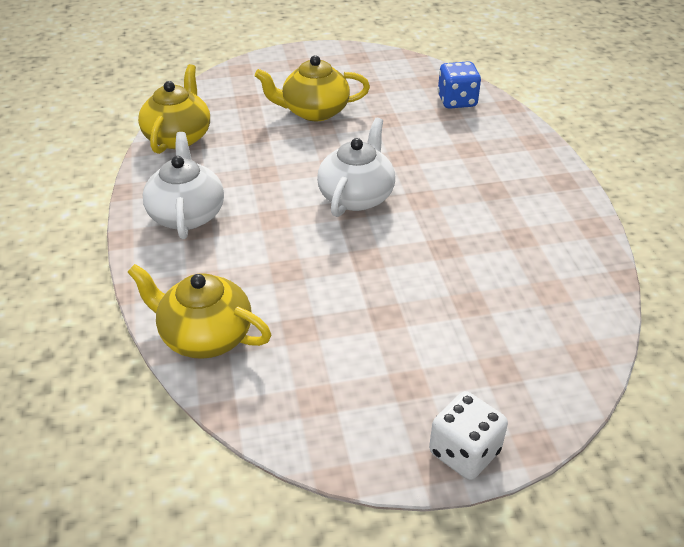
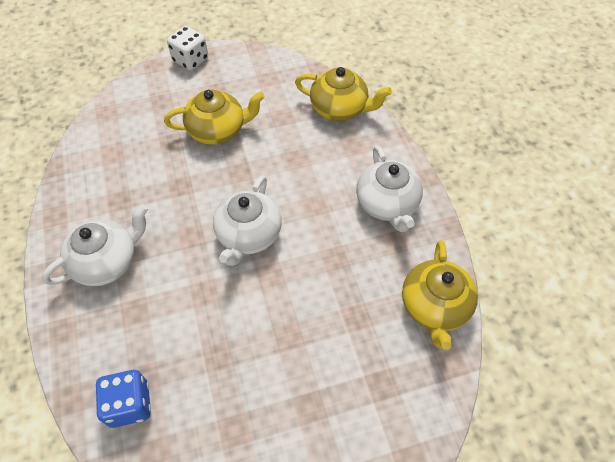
camera: 175 degrees right, 15 degrees up
yellow teapot [255,55,370,121] -> yellow teapot moved to [164,89,265,145]
none -> white teapot [42,204,148,286]

